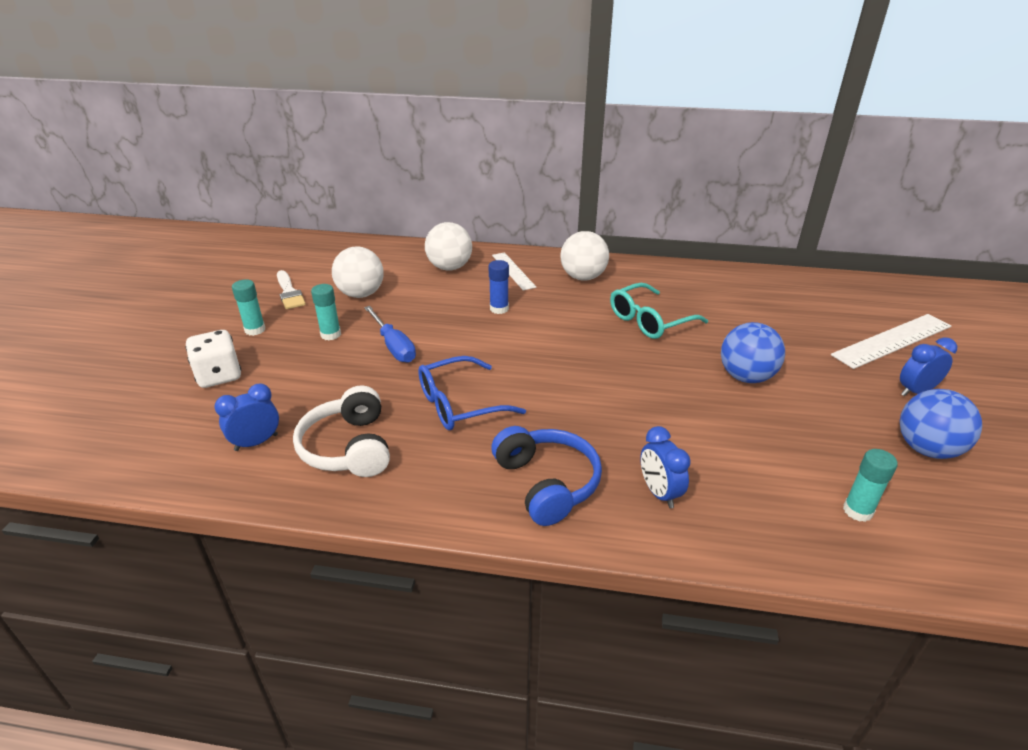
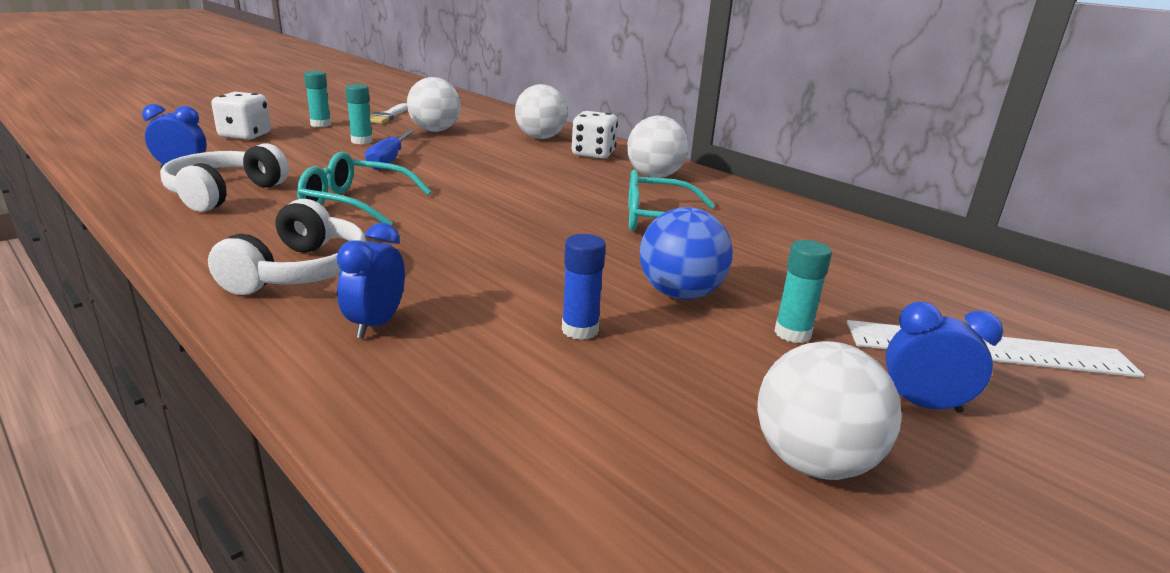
camera: 35 degrees right, 10 degrees down
blue glasses [418,356,526,430] -> turquoise glasses [297,152,432,225]
blue glue stick [488,260,509,314] -> blue glue stick moved to [562,234,606,340]
blue headphones [491,426,602,526] -> white headphones [208,199,367,295]
white ruler [492,252,536,290] -> white dice [572,111,618,159]
turquoise glue stick [843,449,898,522] -> turquoise glue stick moved to [774,240,832,343]
blue ball [900,389,982,459] -> white ball [757,341,902,480]

